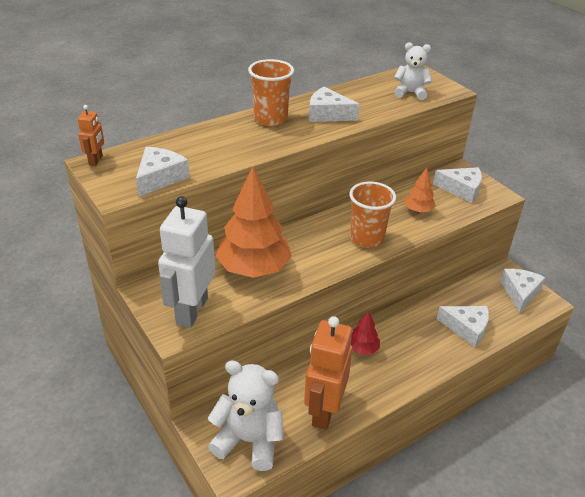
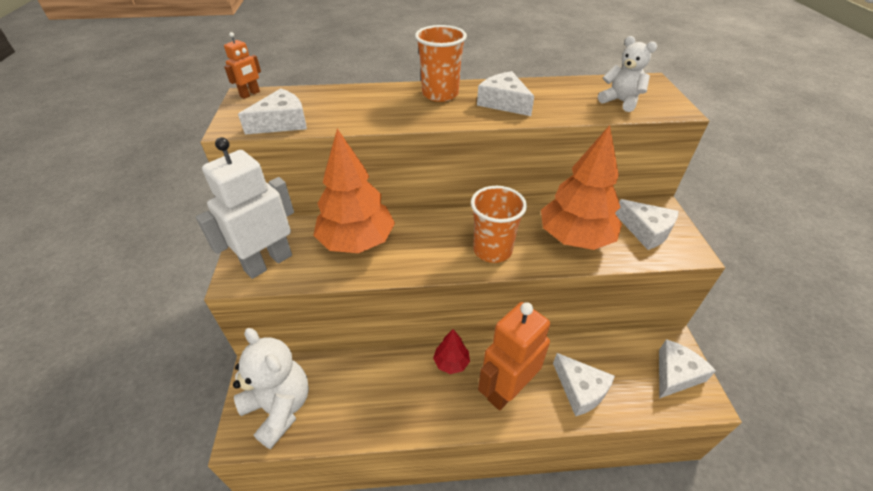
camera: 30 degrees right, 5 degrees up
orange robot [304,316,353,430] -> orange robot moved to [478,302,550,410]
orange tree [404,168,436,213] -> orange tree [541,125,622,250], size x2.10

